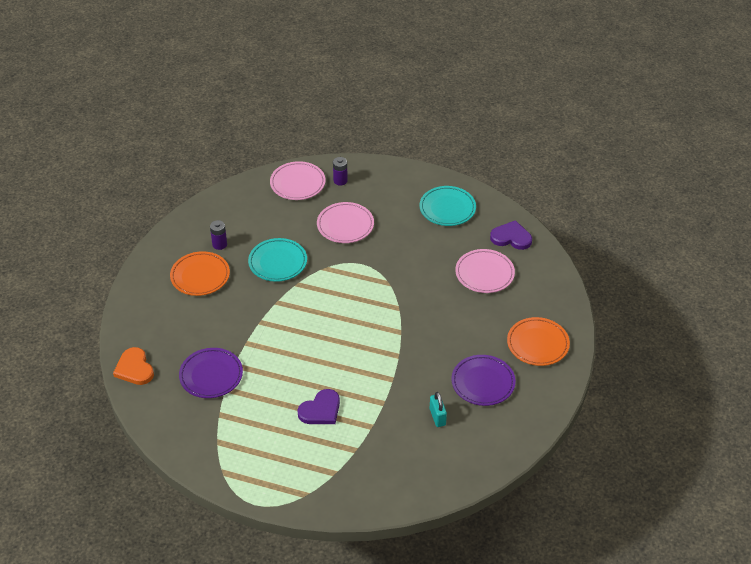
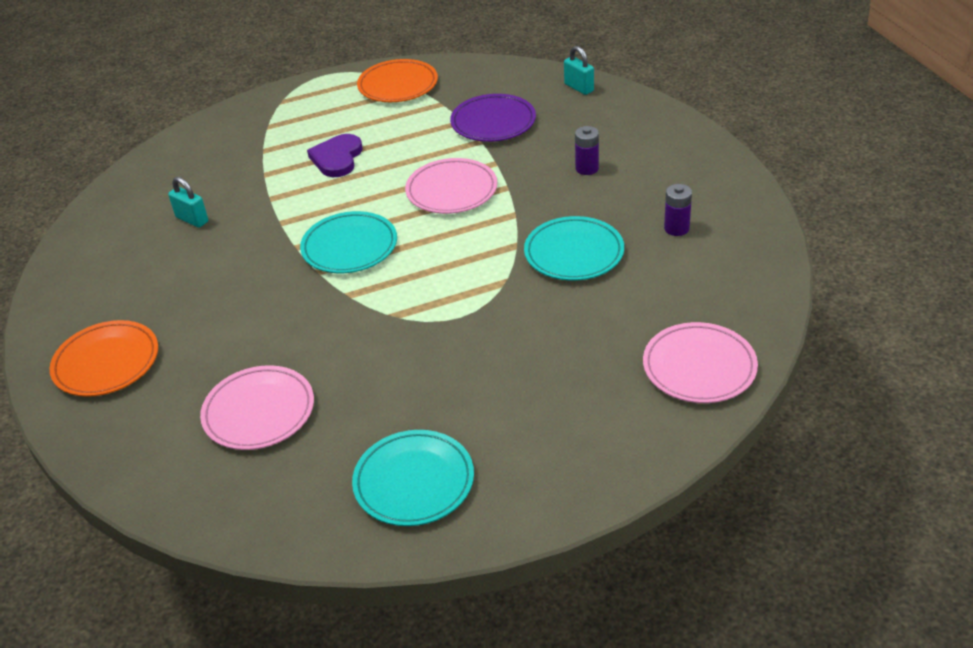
camera: 145 degrees right, 5 degrees down
orange heart [113,347,154,385] -> turquoise padlock [564,46,594,95]
orange plate [170,251,230,296] -> orange plate moved to [357,59,438,102]
pink plate [317,202,374,243] -> pink plate moved to [405,158,497,214]
purple battery [333,157,348,185] -> purple battery moved to [575,126,599,175]
purple plate [451,355,516,406] -> none
purple heart [490,220,532,250] -> none
none -> turquoise plate [300,211,397,273]

